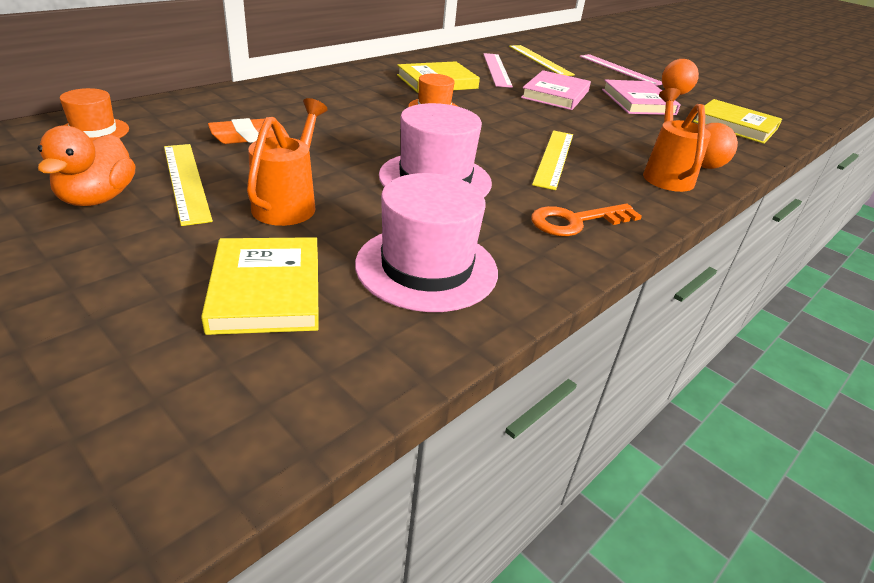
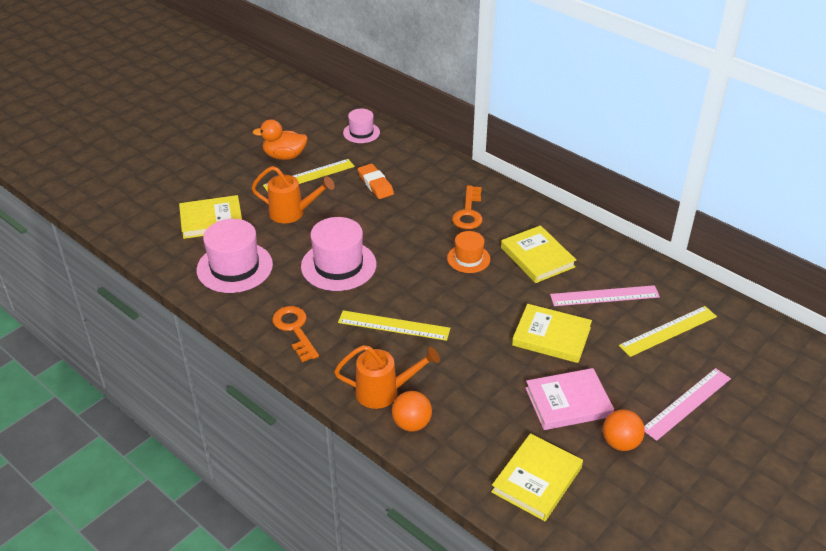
camera: 90 degrees right, 5 degrees up
orange hat [60,88,129,141] -> pink hat [343,109,380,143]
pink book [521,70,591,110] -> yellow book [512,304,592,363]
none -> orange key [452,185,483,230]

